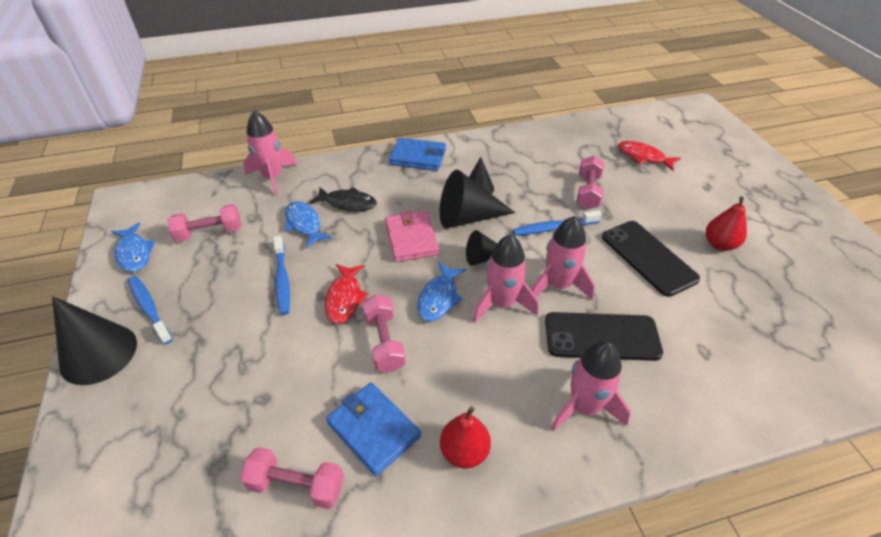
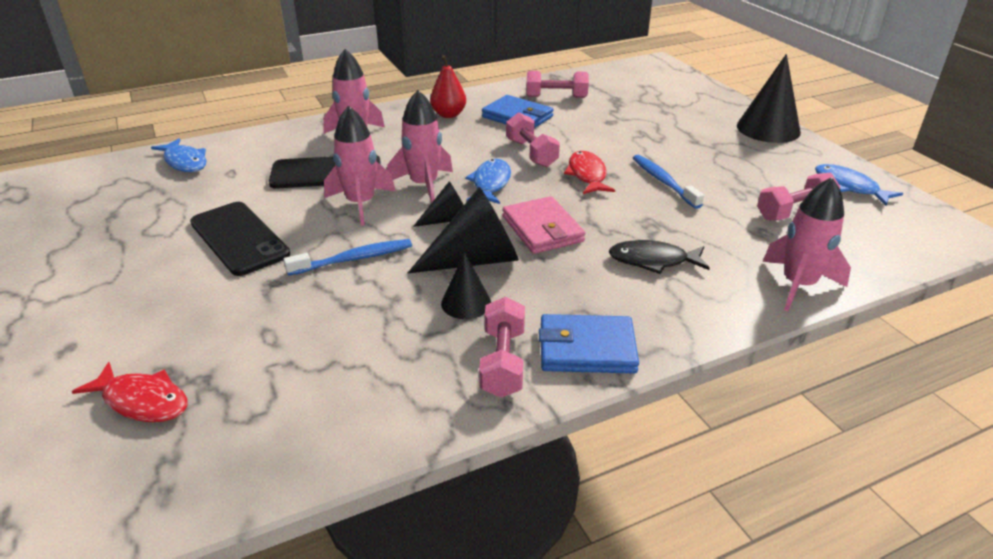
camera: 170 degrees right, 10 degrees down
blue toothbrush [128,276,173,345] -> none
blue fish [285,201,332,248] -> blue fish moved to [151,138,207,172]
pink dumbbell [576,156,604,209] -> pink dumbbell moved to [479,297,525,398]
red pear [706,196,747,251] -> none

